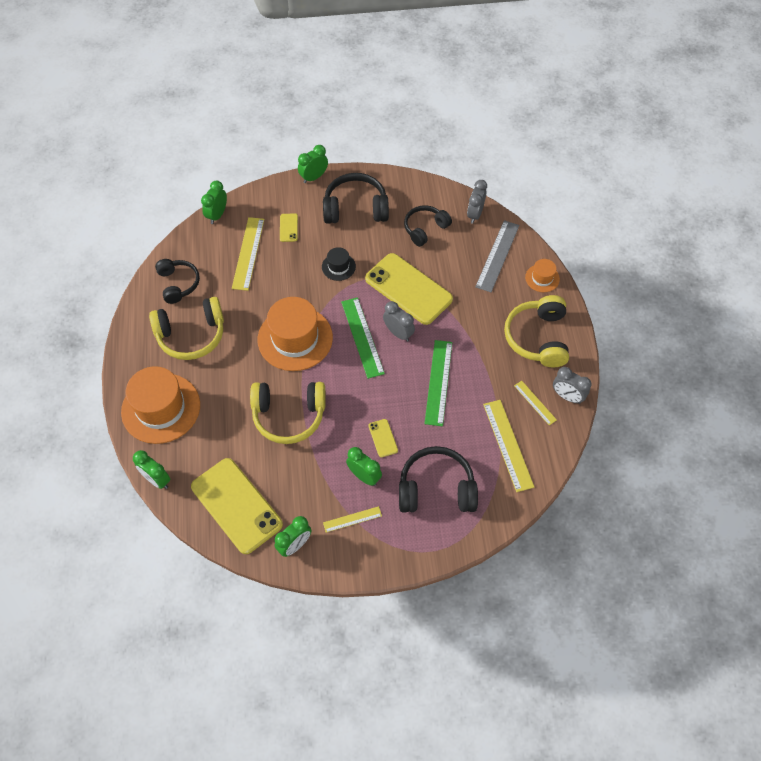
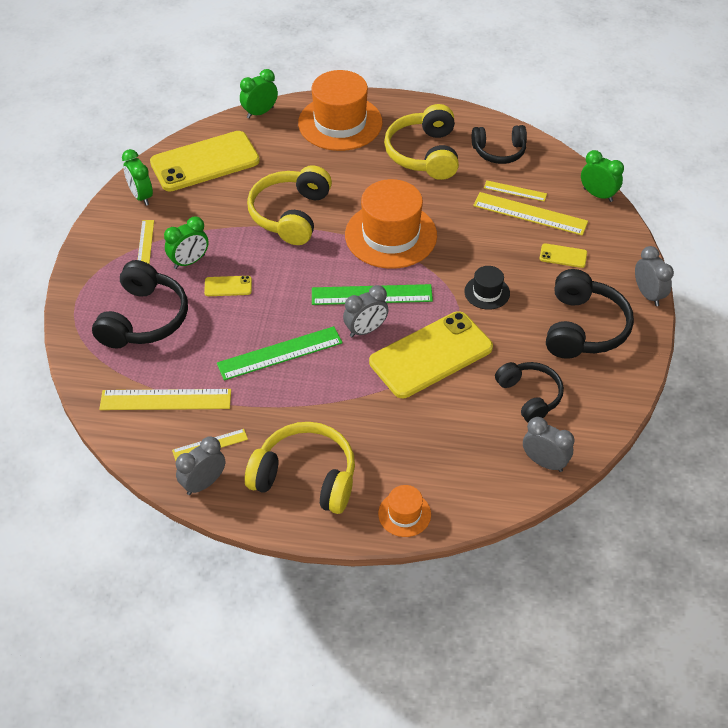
camera: 105 degrees right, 10 degrees down
green clock [298,145,328,183] -> grey clock [635,246,674,306]
green ruler [424,340,452,426] -> green ruler turned 45 degrees counterclockwise [217,326,343,381]
grey ruler [475,220,520,292] -> none
none -> yellow ruler [484,180,547,202]

